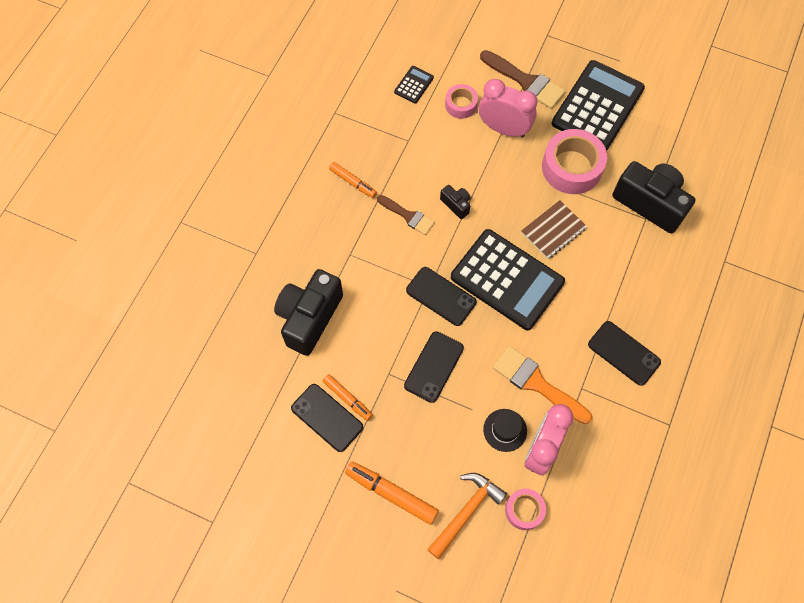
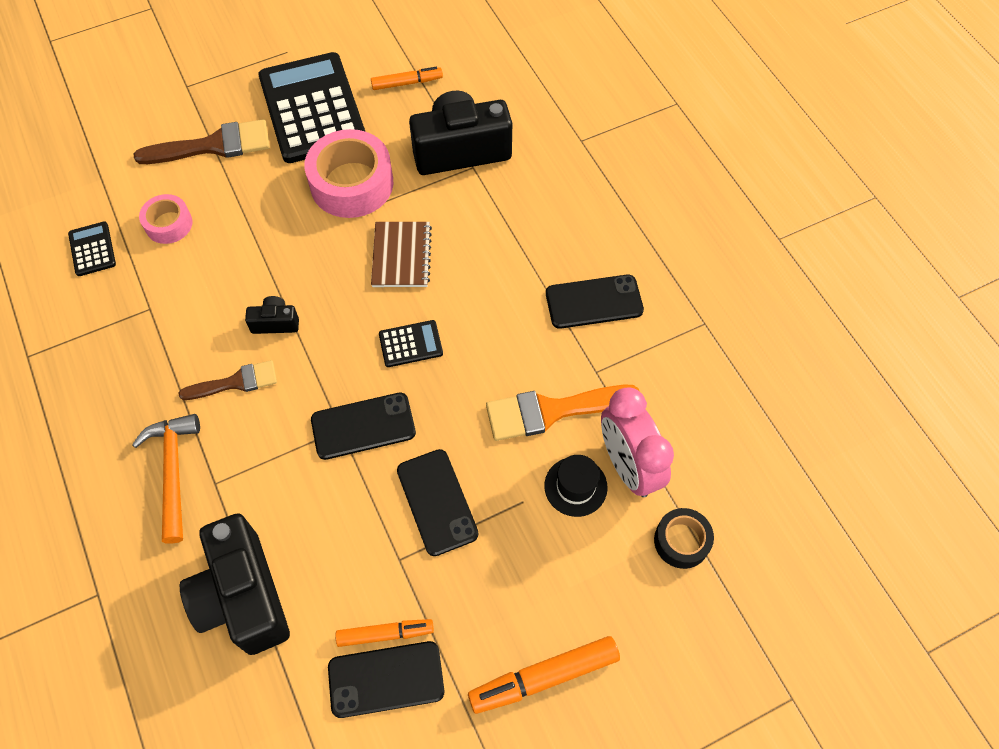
camera: 50 degrees left, 5 degrees down
orange marker [329,162,377,198] -> orange marker moved to [371,67,443,90]
orange hammer [427,473,507,559] -> orange hammer moved to [132,414,200,544]
black calculator [451,229,565,330] -> black calculator [379,320,443,367], size x0.42
pink clock [479,79,538,138] -> none
pink tape [505,489,546,530] -> black tape [654,508,714,569]

